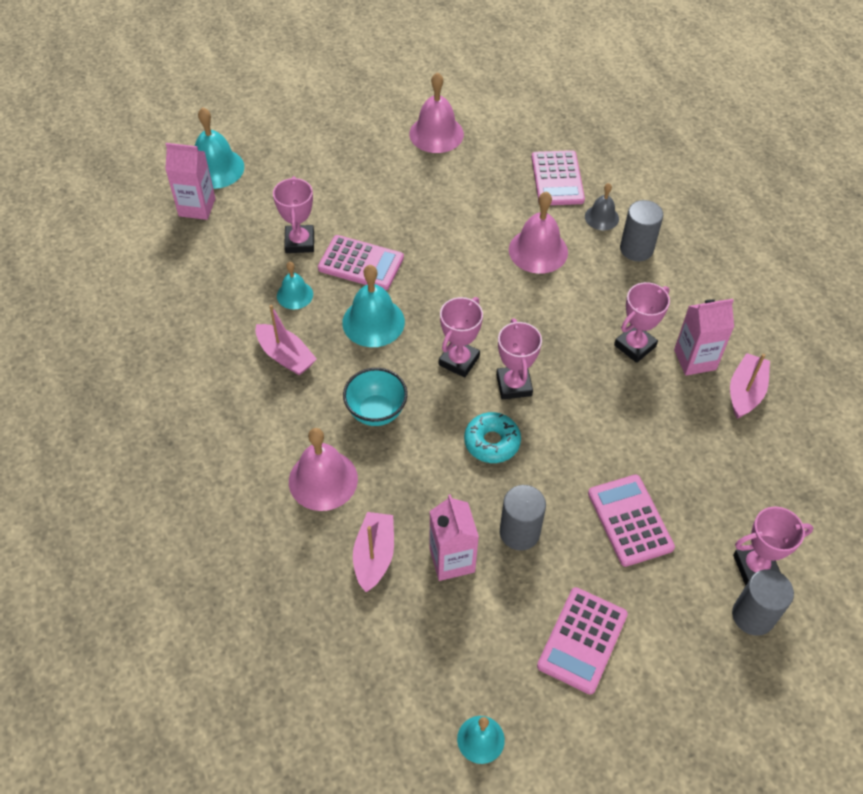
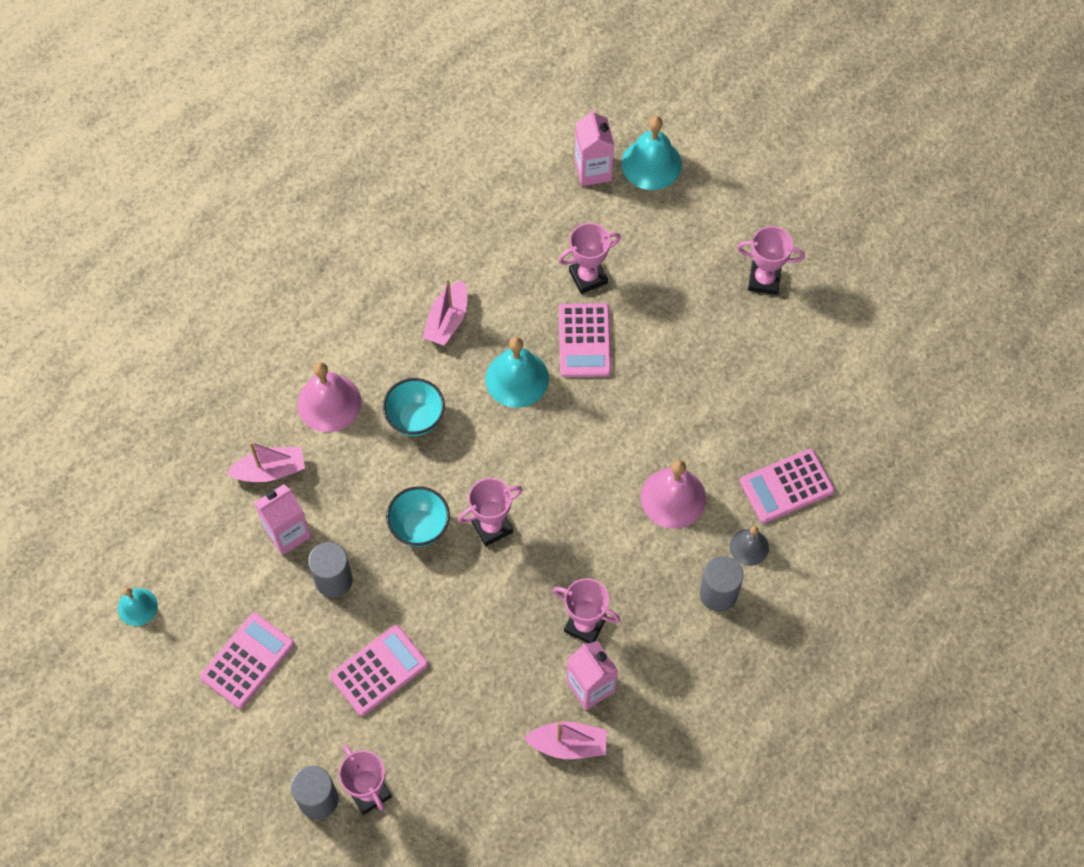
camera: 70 degrees right, 10 degrees up
turquoise bell [277,262,313,309] -> none
pink bell [409,72,464,153] -> none
pink trophy [439,297,483,378] -> pink trophy moved to [737,226,805,295]
turquoise donut [464,412,521,463] -> turquoise bowl [386,486,450,547]
pink calculator [537,587,628,694] -> pink calculator turned 120 degrees clockwise [200,613,294,709]

